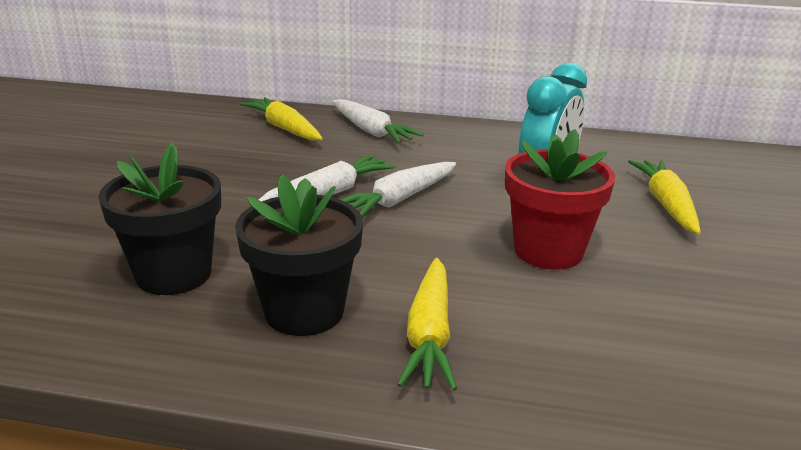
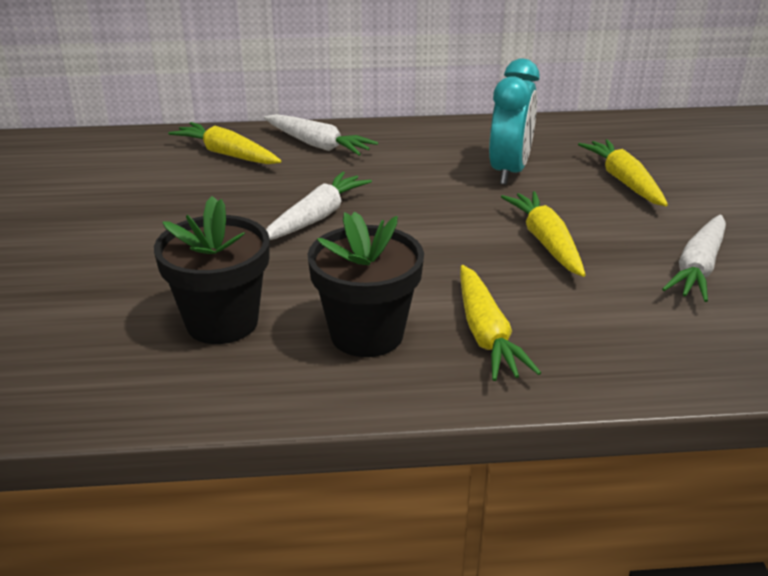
camera: 15 degrees left, 5 degrees up
white carrot [341,162,456,216] -> white carrot moved to [662,215,726,302]
red flower pot [505,129,615,270] -> yellow carrot [501,191,585,277]

